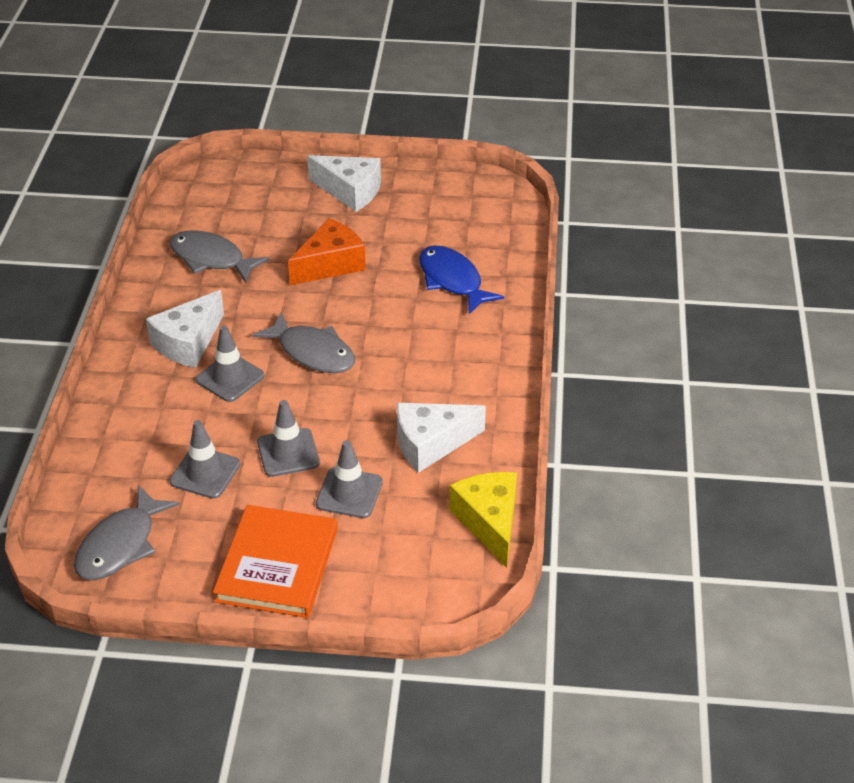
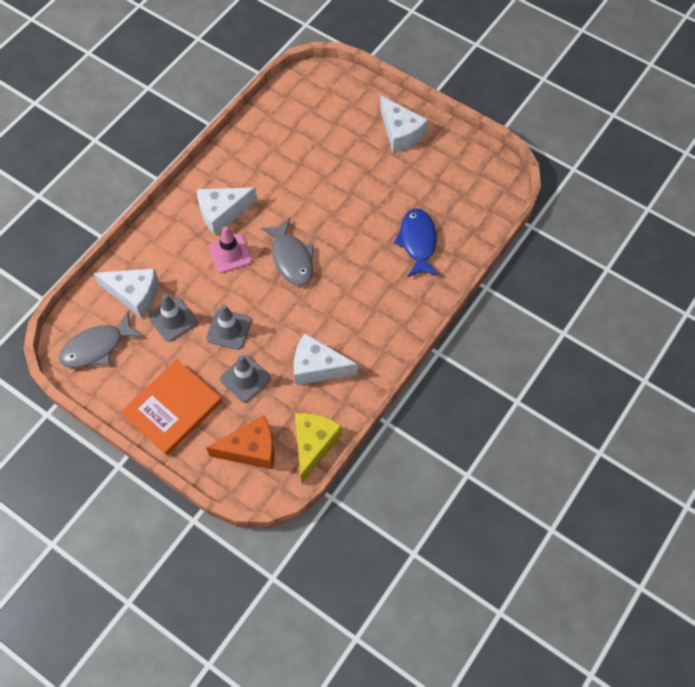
camera: 30 degrees right, 20 degrees up
grey fish [170,231,270,283] -> none
grey traffic cone [196,326,265,402] -> pink traffic cone [208,226,252,273]
orange cheese [288,218,366,285] -> orange cheese moved to [206,415,274,469]
none -> white cheese [93,269,159,318]

